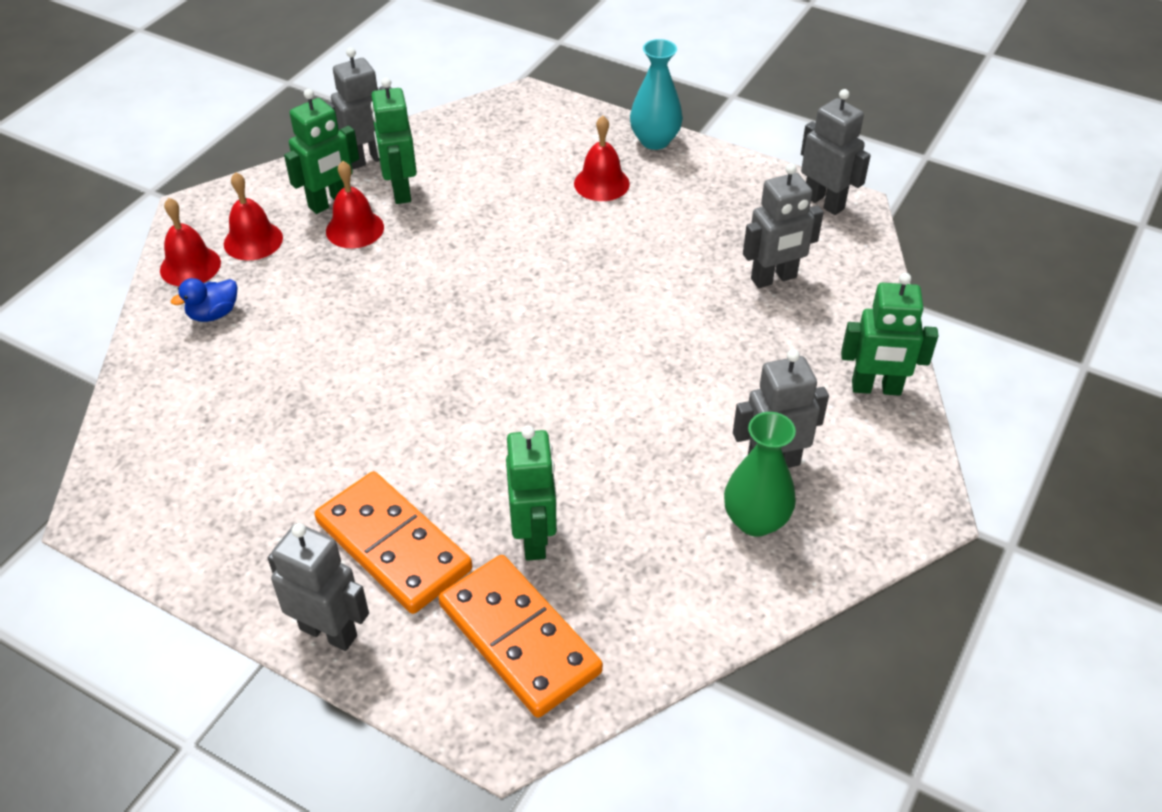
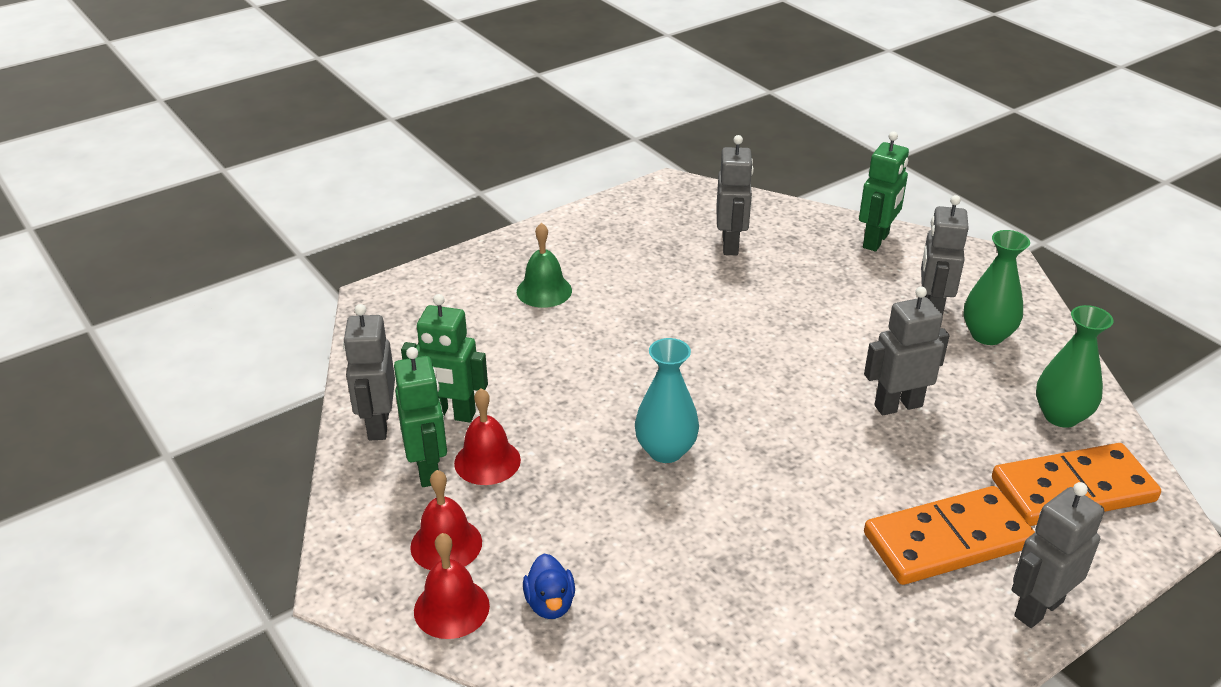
camera: 65 degrees left, 10 degrees down
green robot [506,426,557,561] -> none
red bell [574,116,630,201] -> green bell [517,223,572,308]
turquoise vase [630,39,683,150] -> turquoise vase moved to [635,338,699,463]
grey robot [801,89,871,215] -> grey robot moved to [864,286,950,415]
none -> green vase [1036,305,1114,428]

